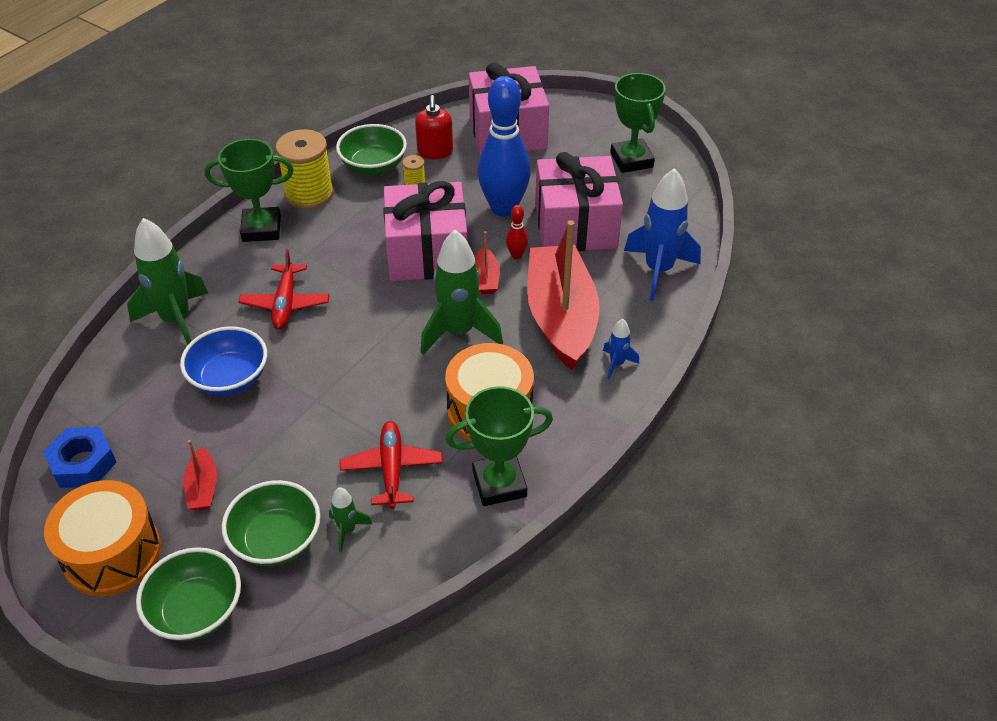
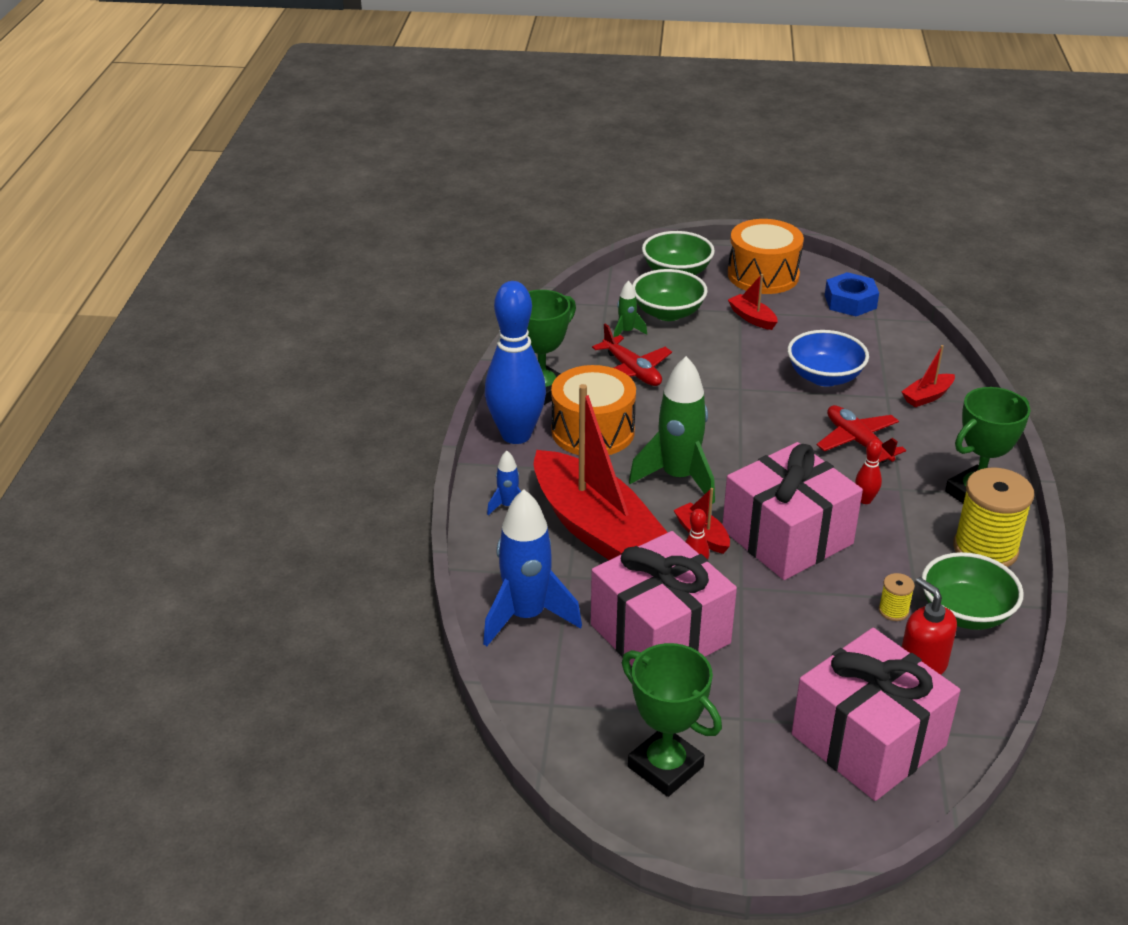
camera: 150 degrees right, 10 degrees down
green rocket [127,218,208,345] -> red boat [901,345,955,407]
blue bowling pin [478,76,531,217] -> blue bowling pin moved to [485,281,546,444]
none -> red bowling pin [855,439,882,504]

